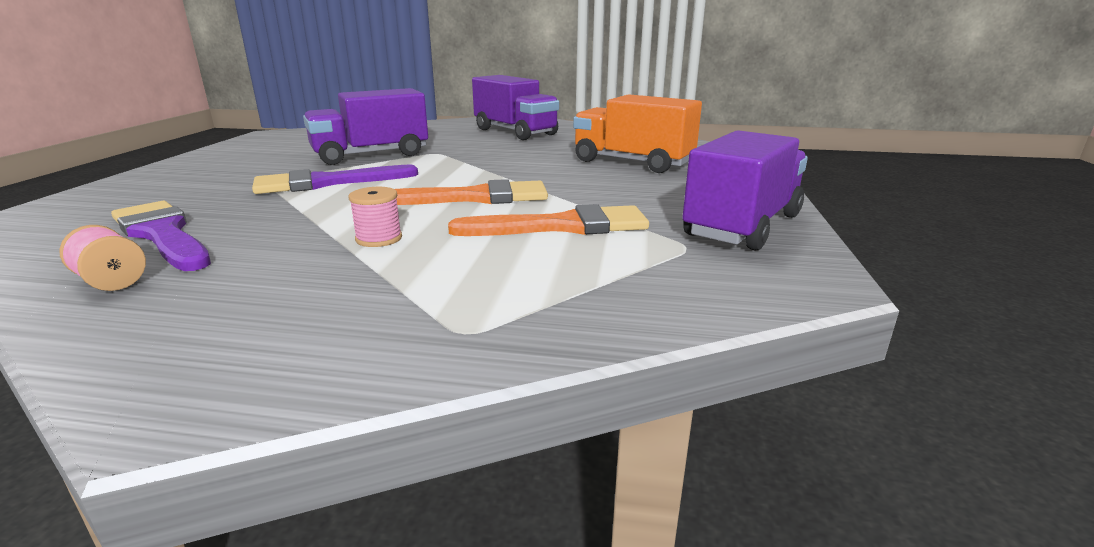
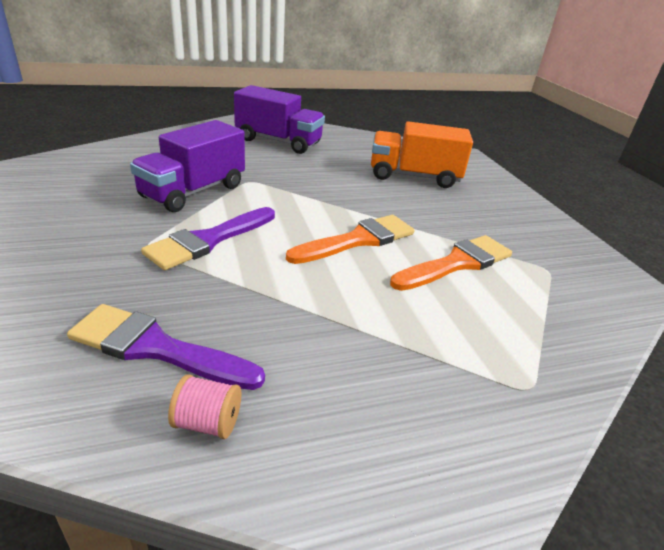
camera: 30 degrees left, 10 degrees up
pink spool [348,187,402,247] -> none
purple truck [682,130,808,251] -> none

